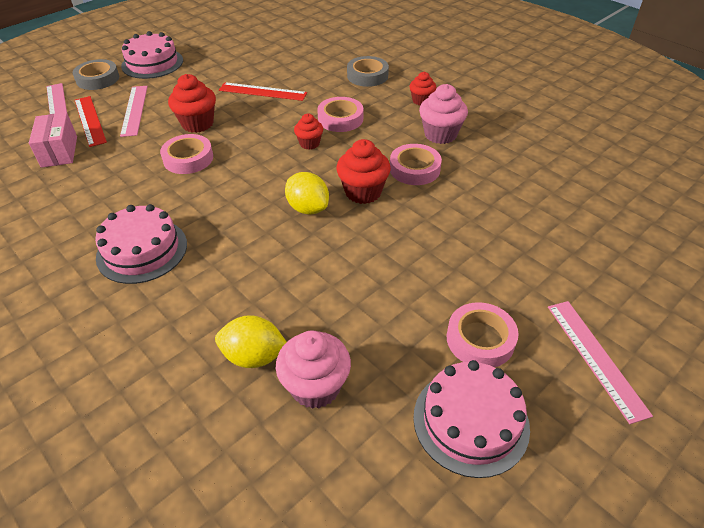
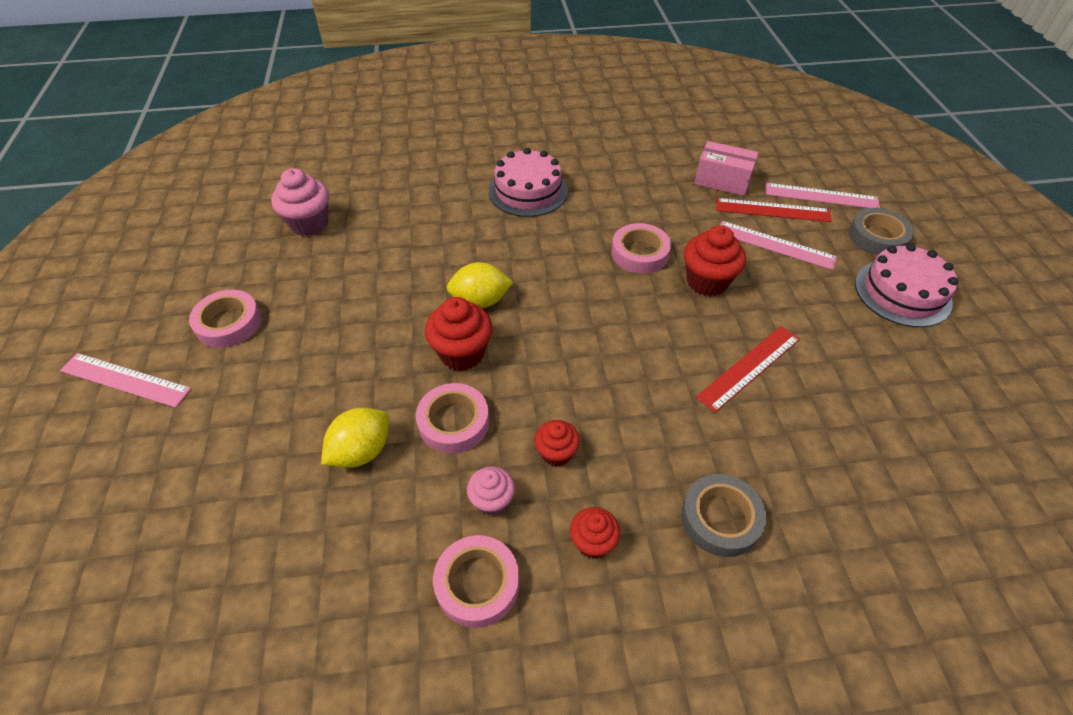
camera: 125 degrees right, 5 degrees up
yellow lemon [215,315,286,368] -> yellow lemon moved to [321,408,389,468]
red cupcake [294,114,323,150] -> red cupcake moved to [534,420,580,467]
pink tape [317,97,363,132] -> pink tape moved to [433,535,520,628]
pink cake [413,360,530,478] -> none
pink cupcake [419,84,468,144] -> pink cupcake [467,466,515,516], size x0.61

